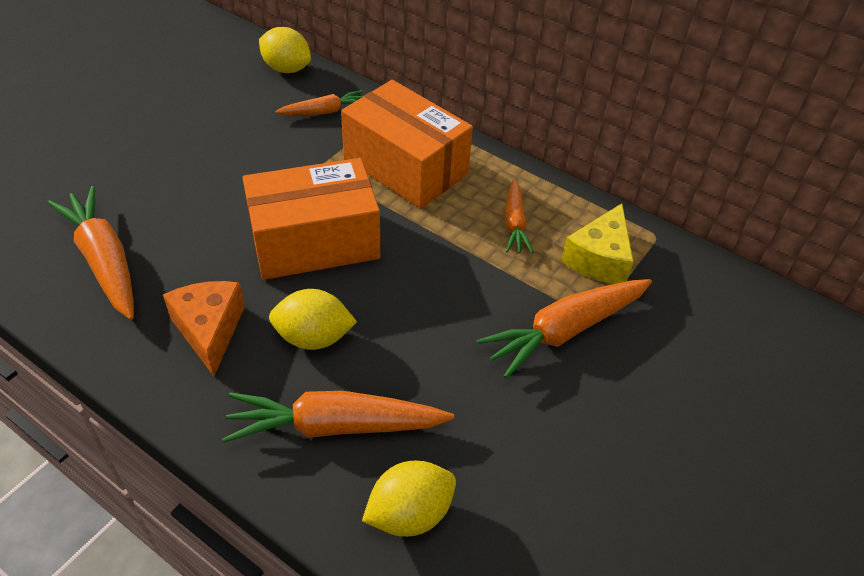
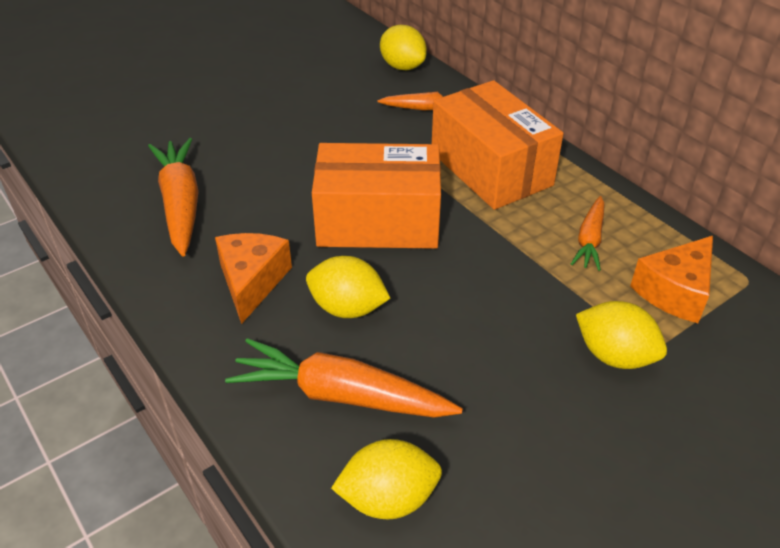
camera: 20 degrees right, 5 degrees down
orange carrot [476,279,652,379] -> yellow lemon [576,301,667,369]
yellow cheese [561,203,634,284] -> orange cheese [630,236,713,323]

